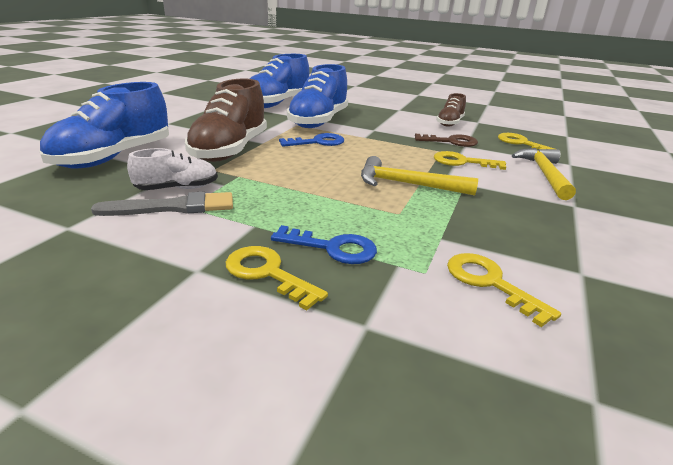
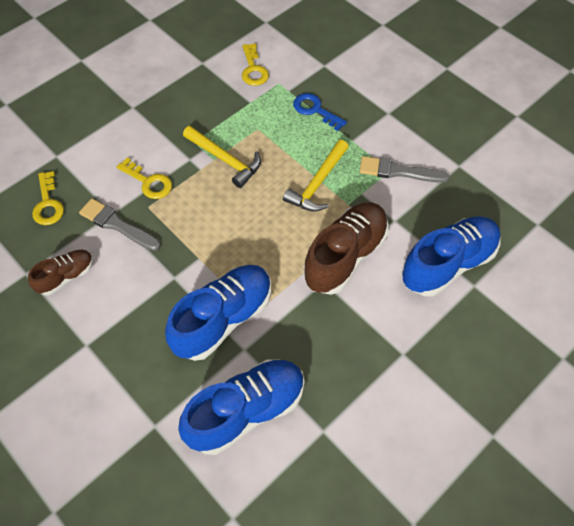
camera: 155 degrees left, 30 degrees up
white shoe [127,148,218,190] -> none
yellow key [226,246,328,310] -> none
blue key [279,133,344,147] -> none
brown key [415,134,478,147] -> grey brush [79,198,161,251]
yellow hammer [512,148,576,200] -> yellow hammer moved to [283,140,349,212]

